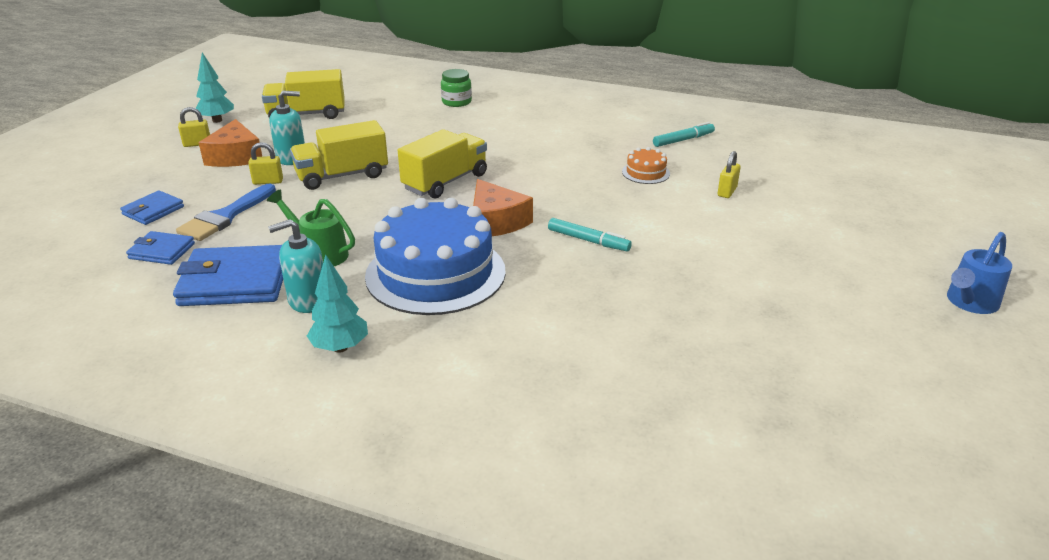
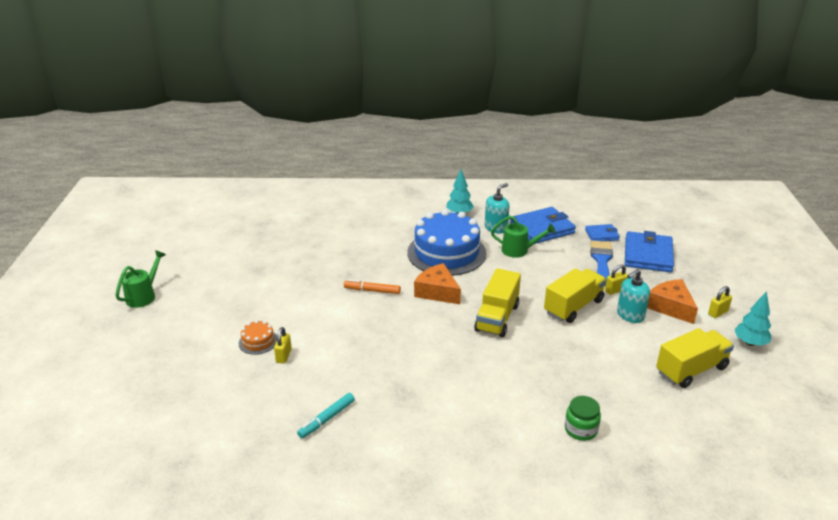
camera: 160 degrees right, 0 degrees up
blue wallet [120,190,184,225] -> blue wallet [625,231,674,272], size x1.83
turquoise marker [548,218,632,251] -> orange marker [344,279,401,294]
orange cake [622,147,670,184] -> orange cake moved to [239,320,277,355]
blue watering can [947,232,1012,314] -> green watering can [116,250,166,308]

